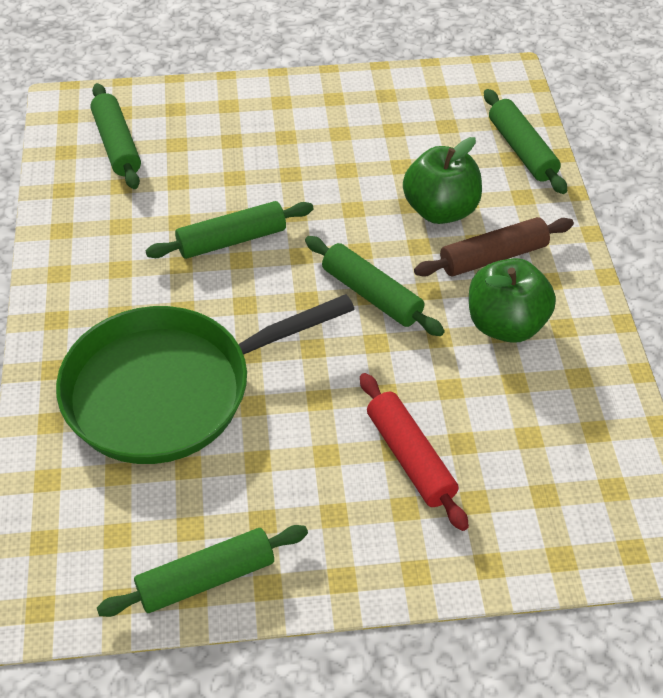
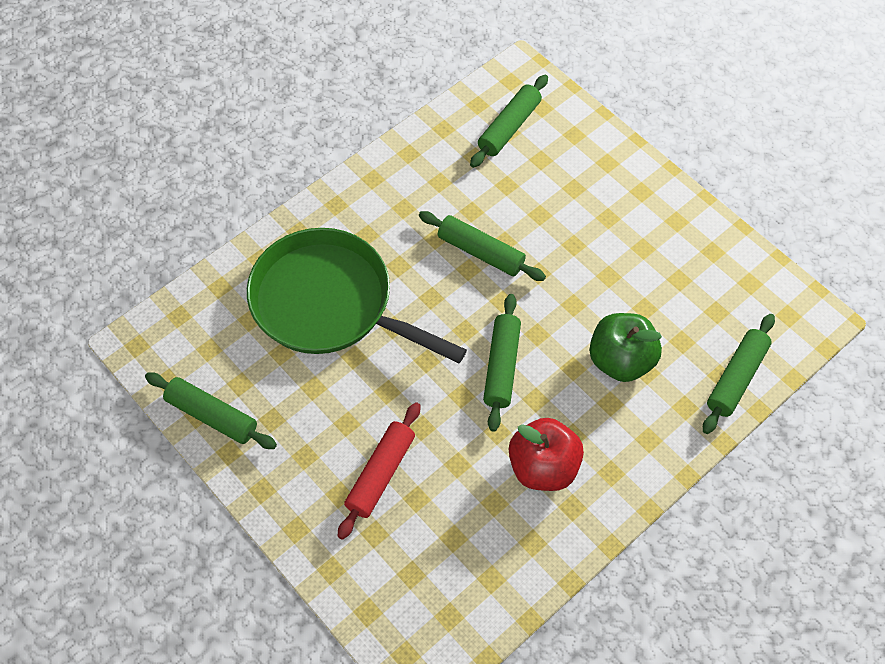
camera: 55 degrees right, 10 degrees up
brown rolling pin [414,217,574,277] -> none
green apple [469,258,556,343] -> red apple [509,418,584,491]

